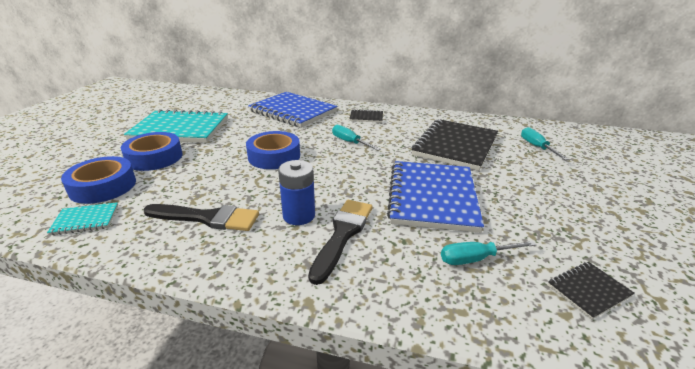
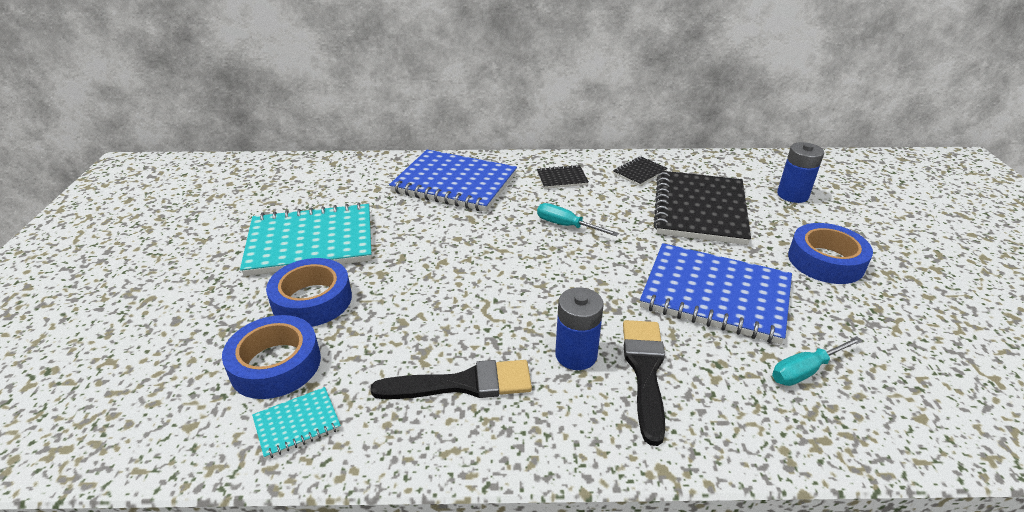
camera: 15 degrees left, 5 degrees up
blue tape [246,131,300,169] -> blue tape moved to [788,223,873,284]
blue notebook [387,161,484,233] -> blue notebook turned 60 degrees counterclockwise [640,243,792,344]
turquoise screwdriver [521,127,569,160] -> blue battery [777,142,824,203]
black notebook [548,262,635,320] -> black notebook moved to [613,157,668,186]

